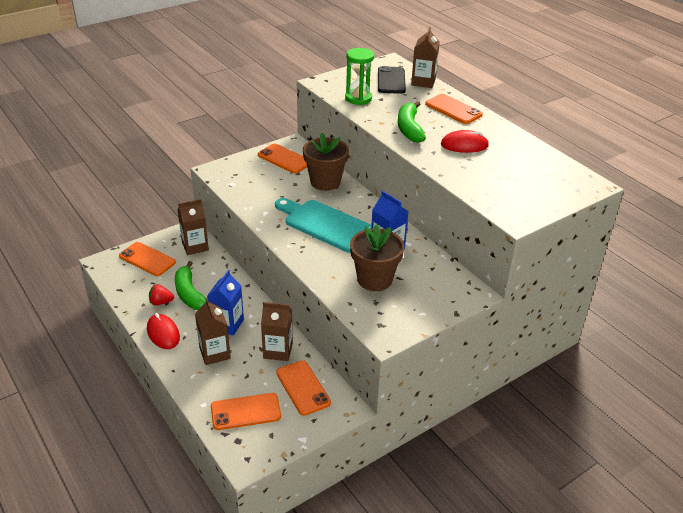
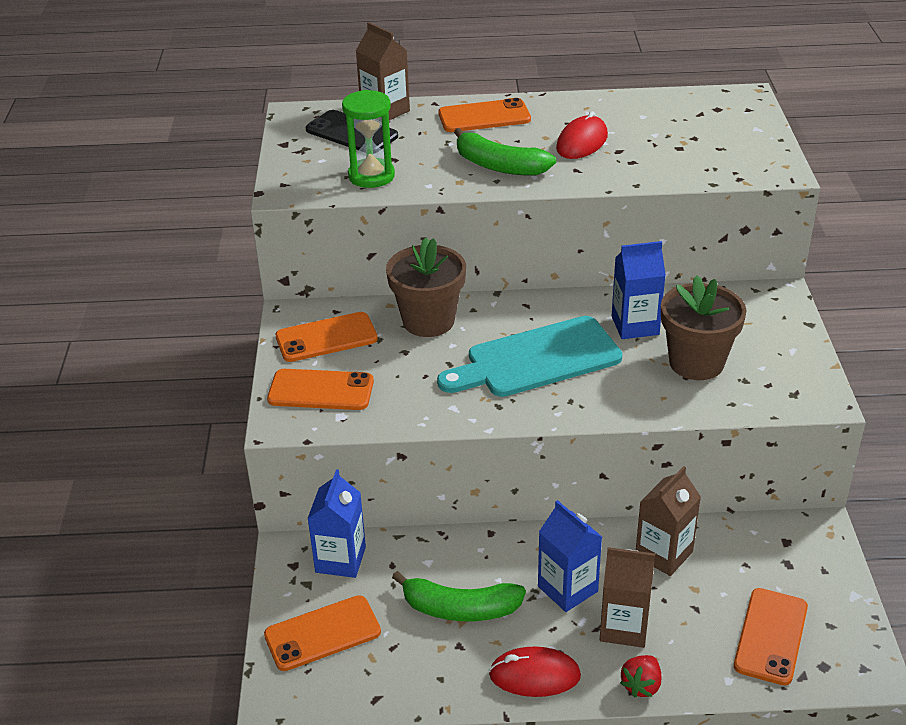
camera: 55 degrees left, 0 degrees up
red strawberry [149,284,174,305] -> red strawberry moved to [620,655,661,698]
brown carton [178,199,209,255] -> blue carton [307,469,366,578]
orange phone [276,360,331,416] -> orange phone moved to [267,369,374,410]

